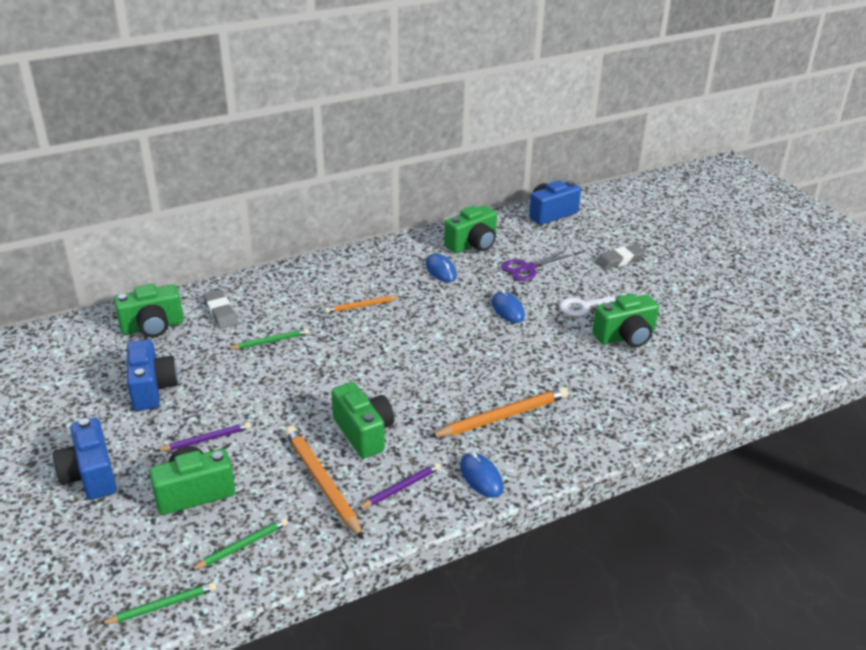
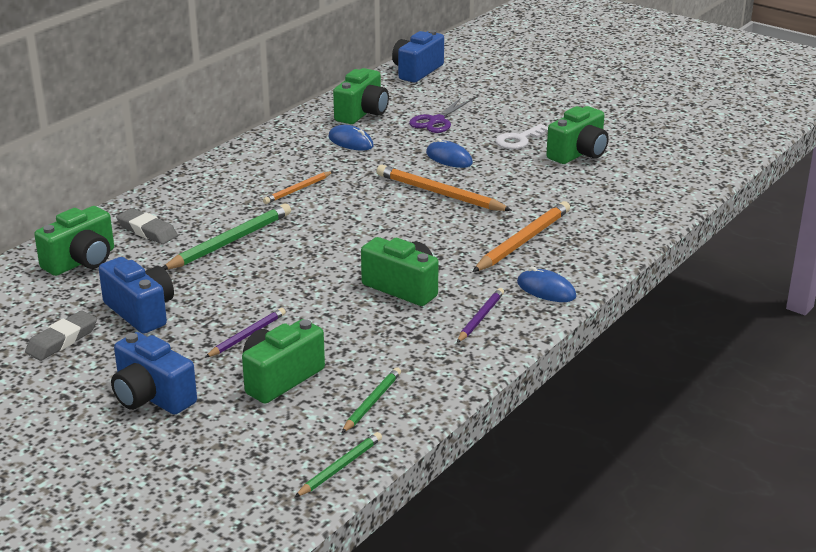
camera: 25 degrees left, 5 degrees down
green pencil [227,328,309,349] -> green pencil [162,204,291,270], size x1.72
orange pencil [285,426,364,539] -> orange pencil moved to [376,165,512,211]
grey eraser [595,244,646,270] -> grey eraser moved to [25,310,97,361]

